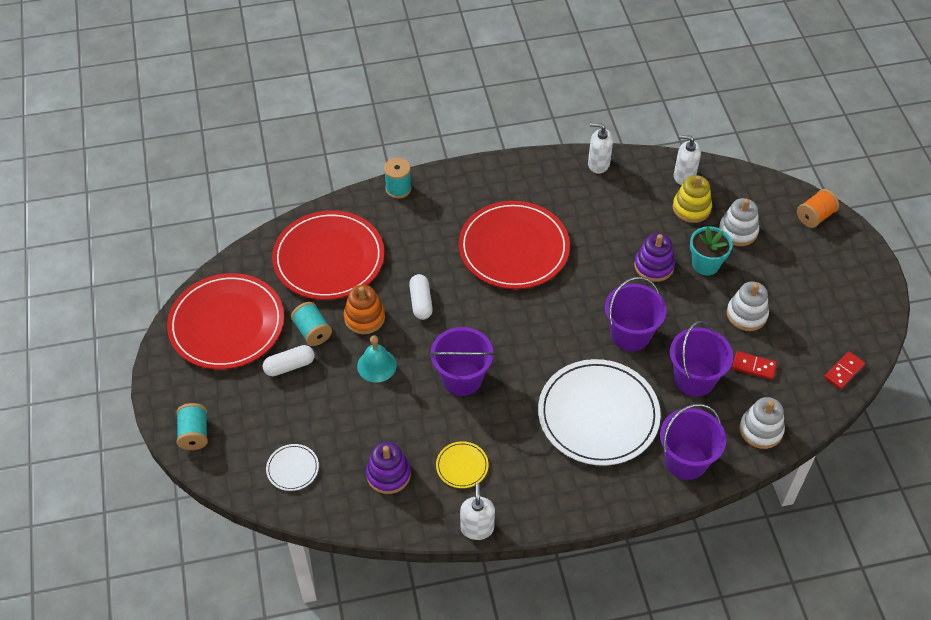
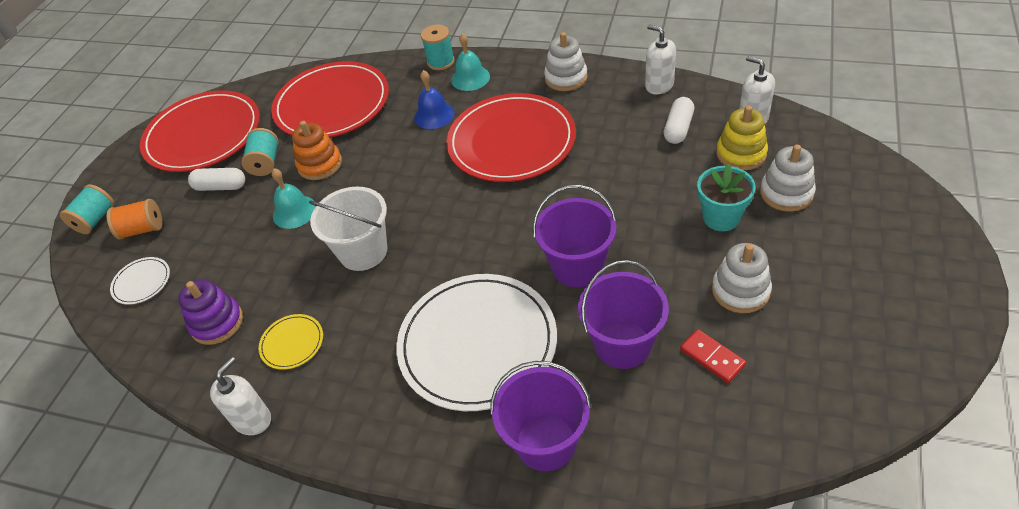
camera: 35 degrees right, 5 degrees down
white capsule [409,274,433,320] -> white capsule moved to [664,97,694,144]
purple bucket [429,327,495,396] -> white bucket [309,187,387,271]
purple stacking toy [634,233,675,282] -> none
white stacking toy [739,397,785,449] -> white stacking toy moved to [544,32,588,91]
orange spool [797,189,839,228] -> orange spool moved to [107,199,162,240]
red domino [824,351,865,390] -> none
none -> blue bell [414,70,454,129]
none -> turquoise bell [451,33,490,91]

